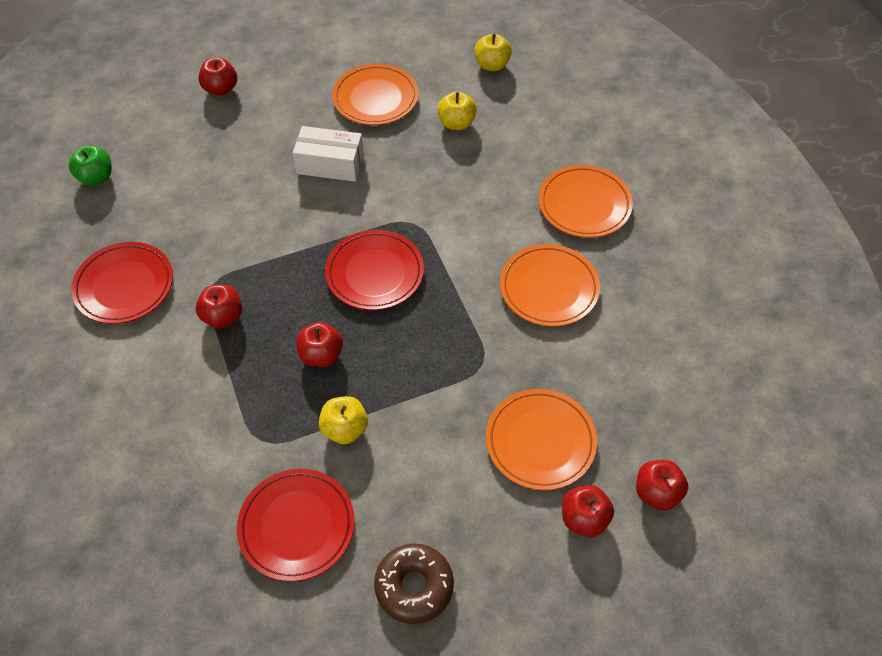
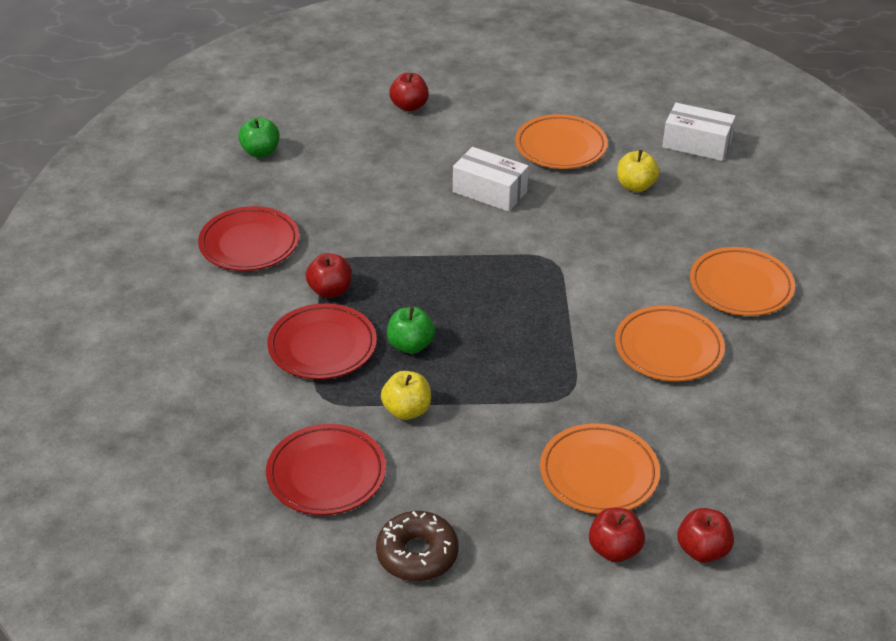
camera: 20 degrees right, 15 degrees down
red apple [296,322,343,367] -> green apple [387,307,435,354]
red plate [325,230,424,310] -> red plate moved to [267,303,377,379]
yellow apple [475,34,512,71] -> white box [662,103,736,161]

